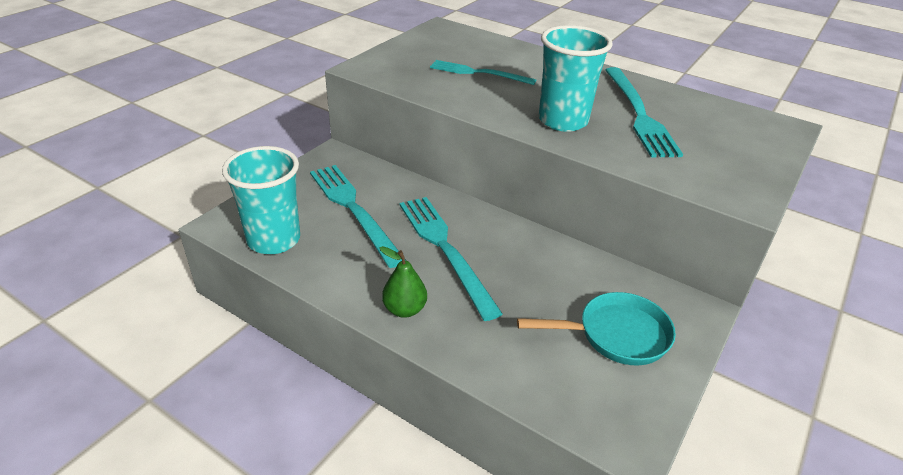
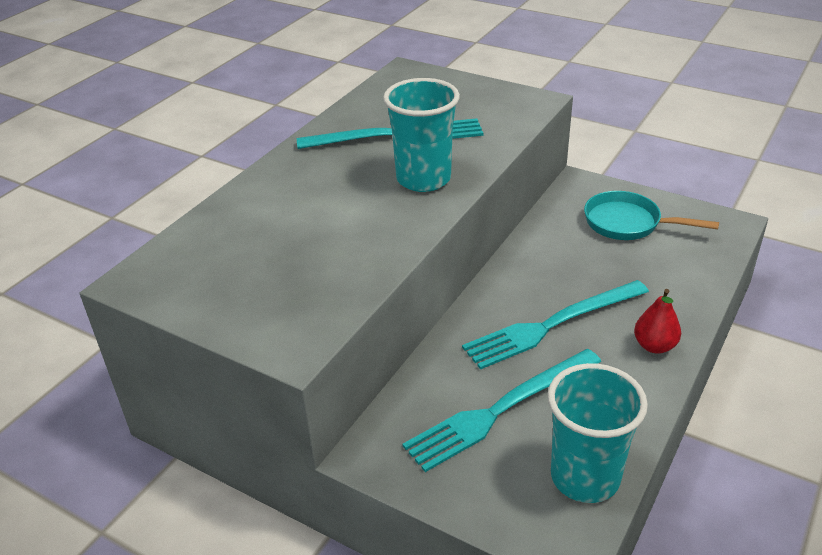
camera: 90 degrees left, 0 degrees up
green pear [380,246,427,318] -> red pear [634,289,681,354]
turquoise fork [430,60,536,85] -> none
turquoise pan [517,292,676,365] -> turquoise pan turned 60 degrees counterclockwise [584,191,719,240]

